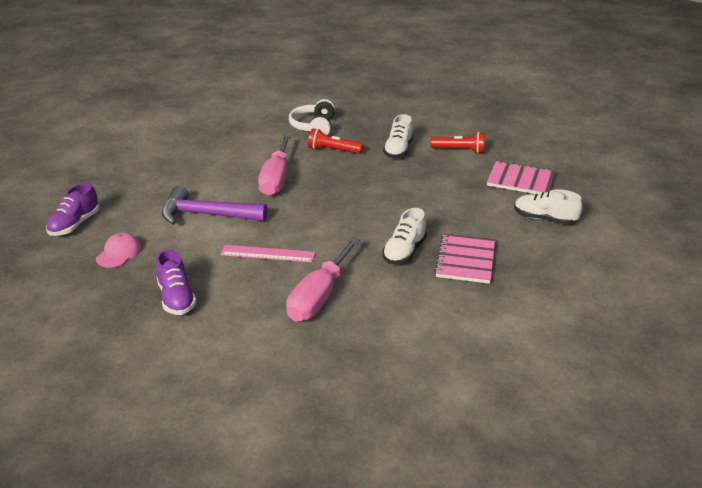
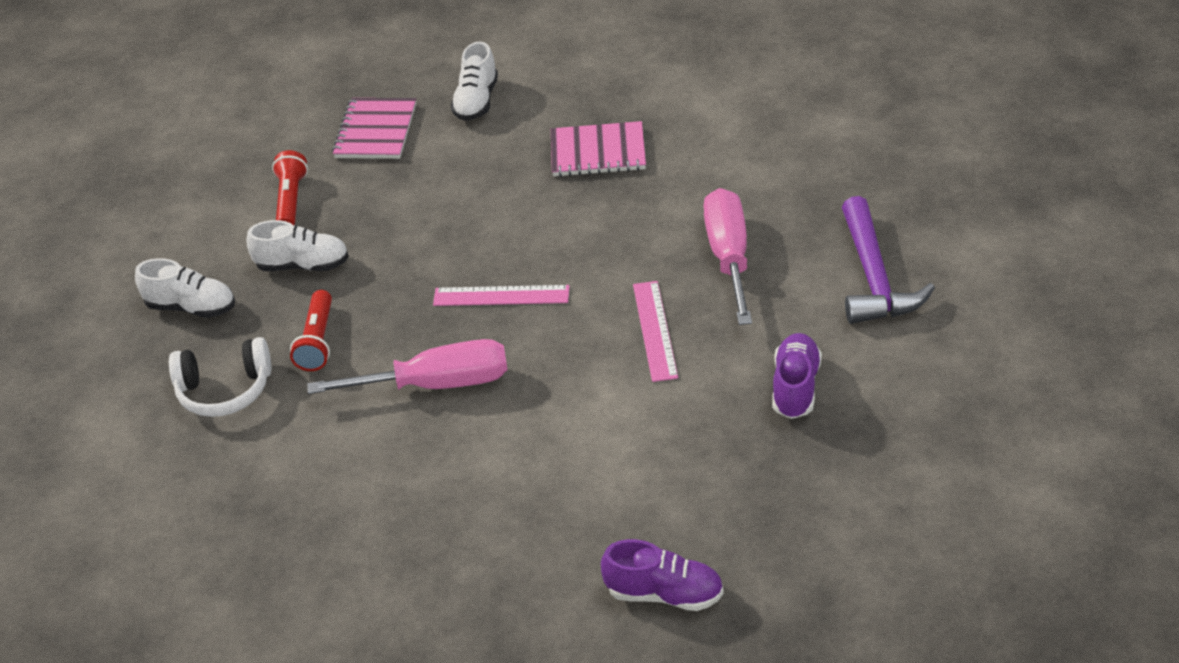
camera: 100 degrees left, 10 degrees up
pink cap [96,233,141,268] -> none
purple shoe [156,249,197,315] -> purple shoe turned 45 degrees counterclockwise [772,333,822,419]
purple hammer [162,186,267,225] -> purple hammer moved to [842,196,935,324]
pink screwdriver [286,237,360,322] -> pink screwdriver turned 105 degrees counterclockwise [704,188,752,325]
white shoe [382,208,427,264] -> white shoe moved to [135,258,235,318]
none -> pink ruler [433,285,570,306]

